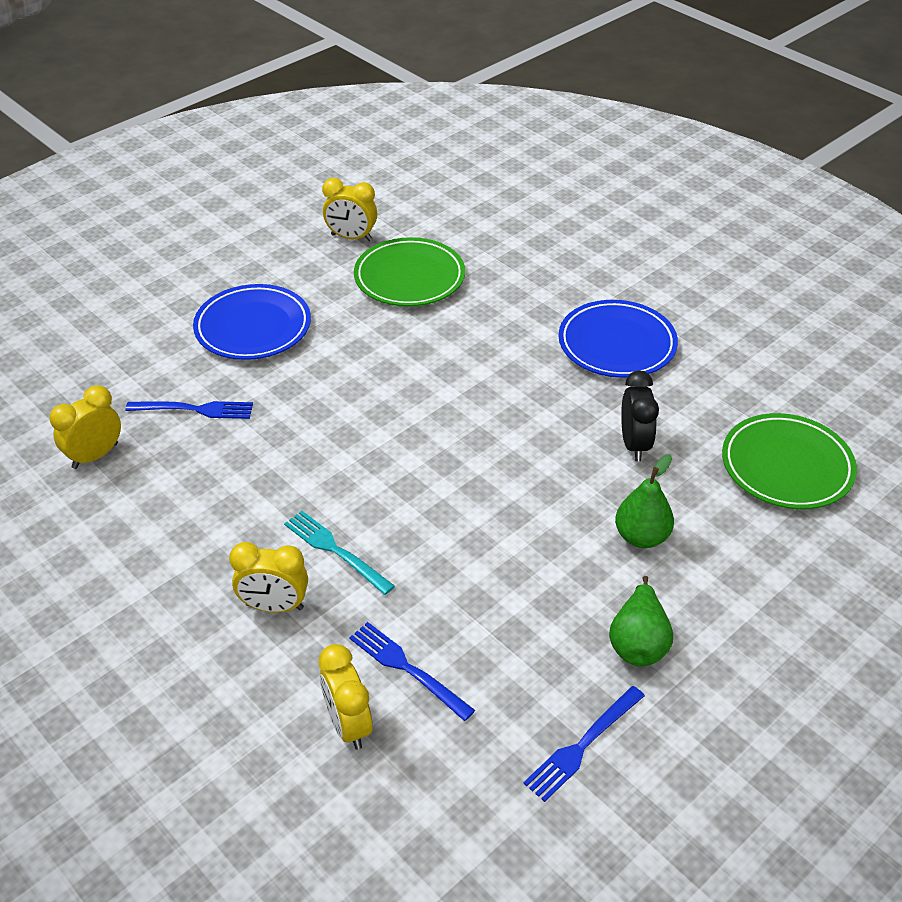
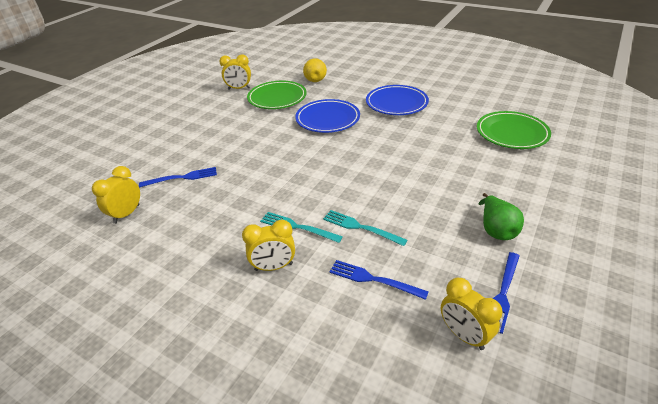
camera: 15 degrees left, 5 degrees down
blue plate [193,284,311,360] -> blue plate moved to [295,99,360,133]
yellow clock [319,644,373,750] -> yellow clock moved to [441,278,502,350]
green pear [615,454,674,548] -> none
black clock [621,370,659,461] -> none
none -> yellow pear [303,58,327,82]
none -> turquoise fork [323,210,407,246]

